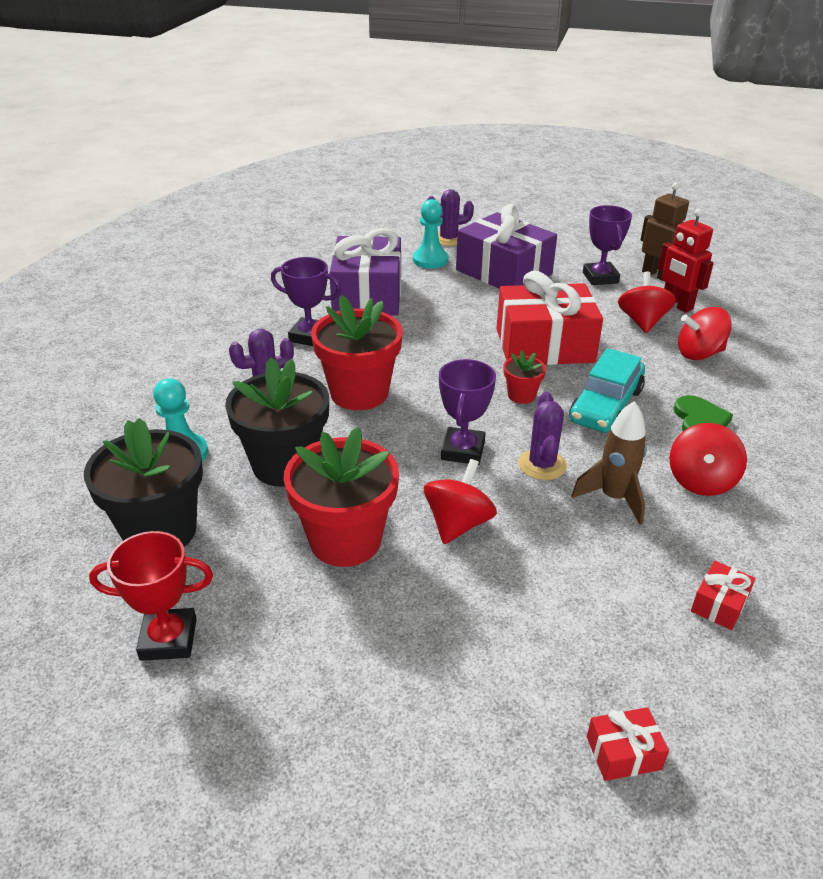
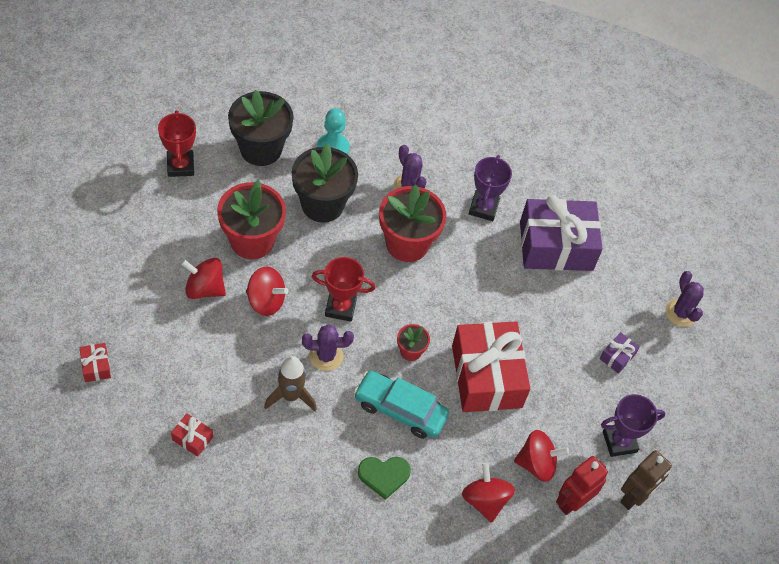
camera: 80 degrees right, 20 degrees up
turquoise pawn [413,199,448,269] -> none
purple trophy [439,359,496,465] -> red trophy [312,257,375,322]
purple gift [456,204,557,289] -> purple gift [599,332,640,374], size x0.40
red spinning top [669,423,747,496] -> red spinning top moved to [181,258,226,299]

